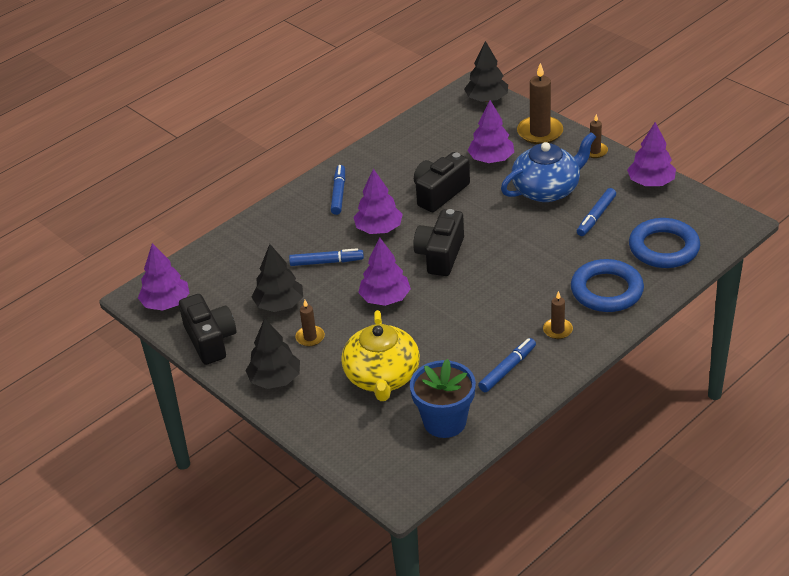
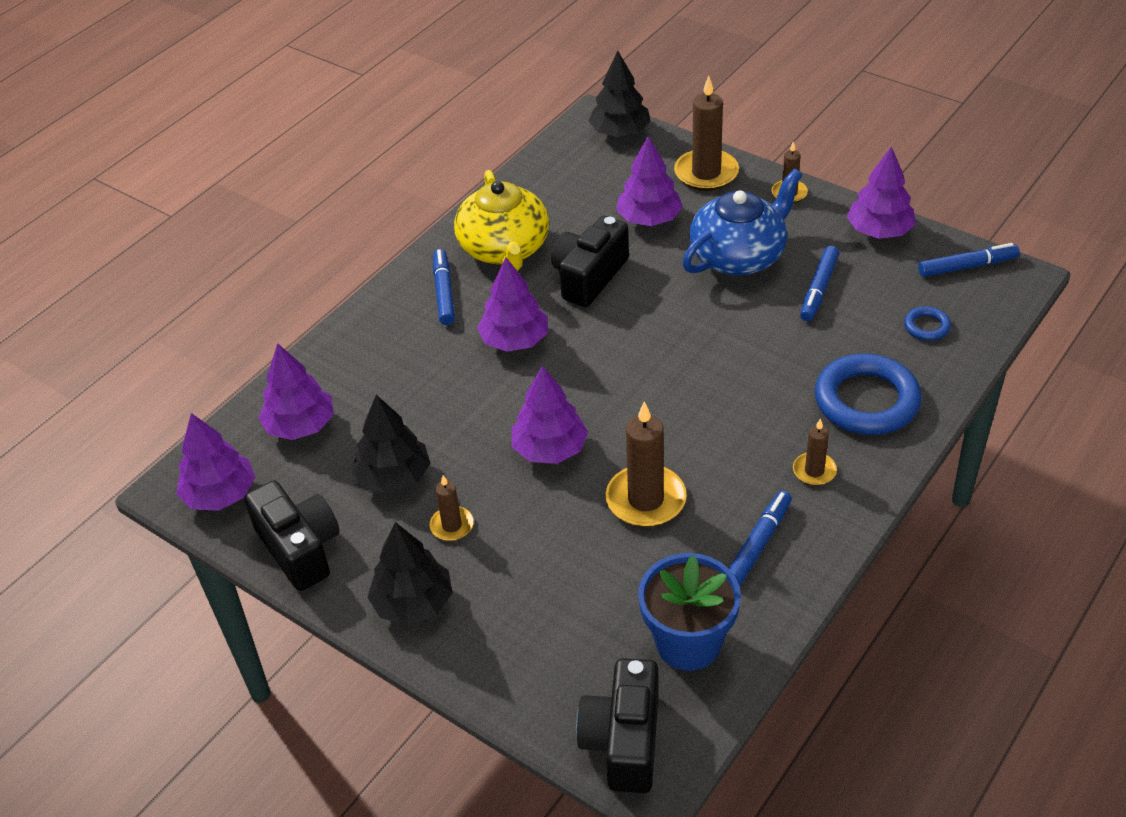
camera: 10 degrees left, 5 degrees up
blue marker [289,248,364,266] -> blue marker moved to [918,243,1020,277]
yellow teapot [341,310,420,401] -> yellow teapot moved to [454,170,549,271]
black camera [413,209,464,276] -> black camera moved to [576,658,659,793]
blue ring [629,218,700,268] -> blue ring [904,306,951,341], size x0.46
none -> purple tree [258,343,334,440]
none -> brown candle [606,401,687,527]

